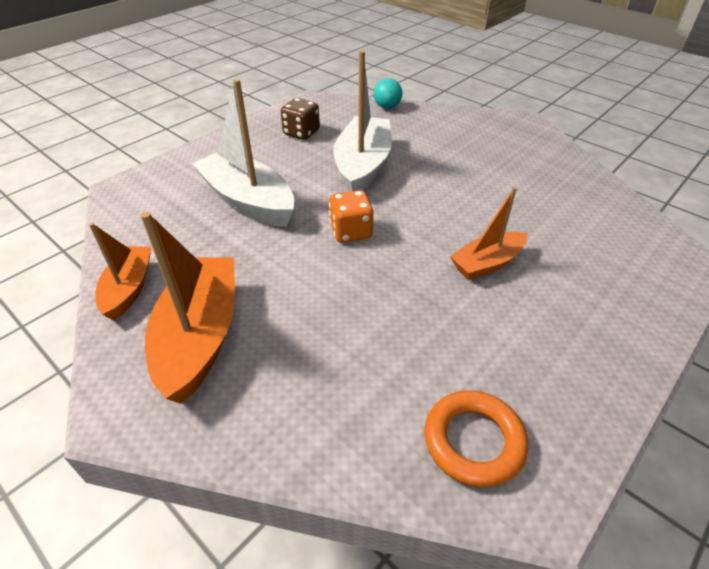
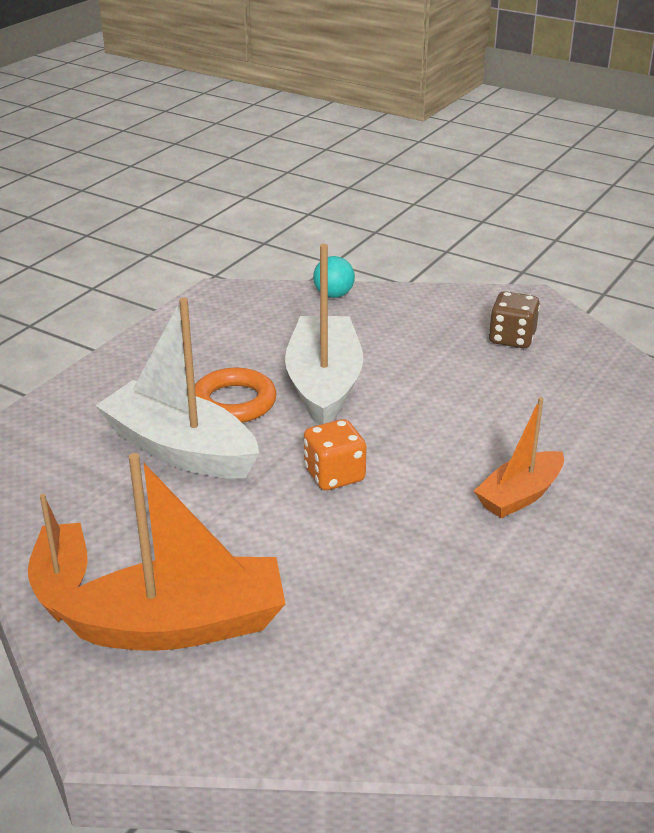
camera: 10 degrees left, 10 degrees down
orange boat [140,212,235,404] -> orange boat turned 90 degrees clockwise [51,453,286,651]
brown dice [281,98,320,140] -> brown dice moved to [489,291,540,348]
orange ring [424,390,528,487] -> orange ring moved to [195,368,277,423]

